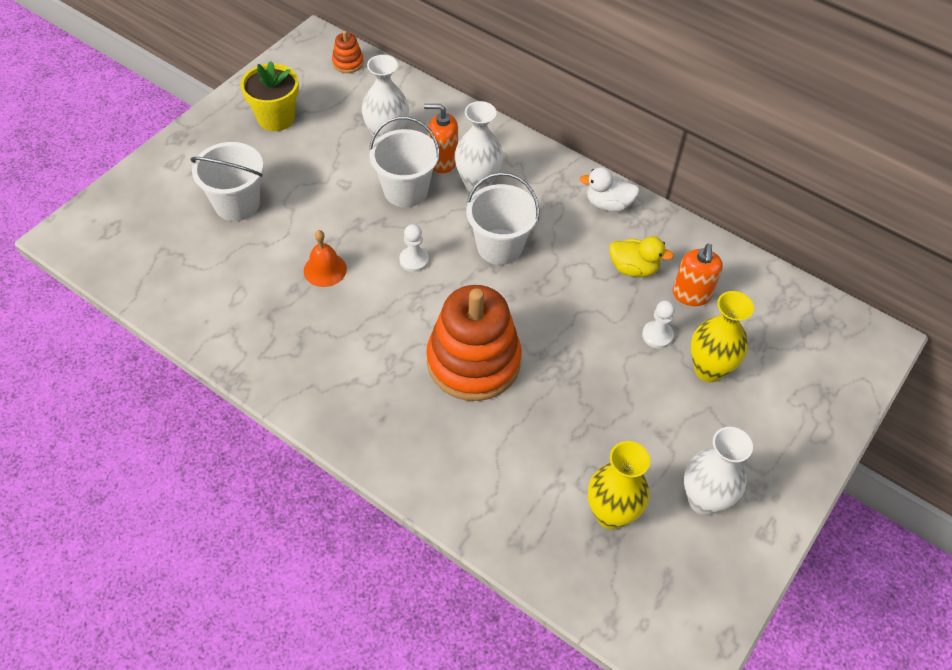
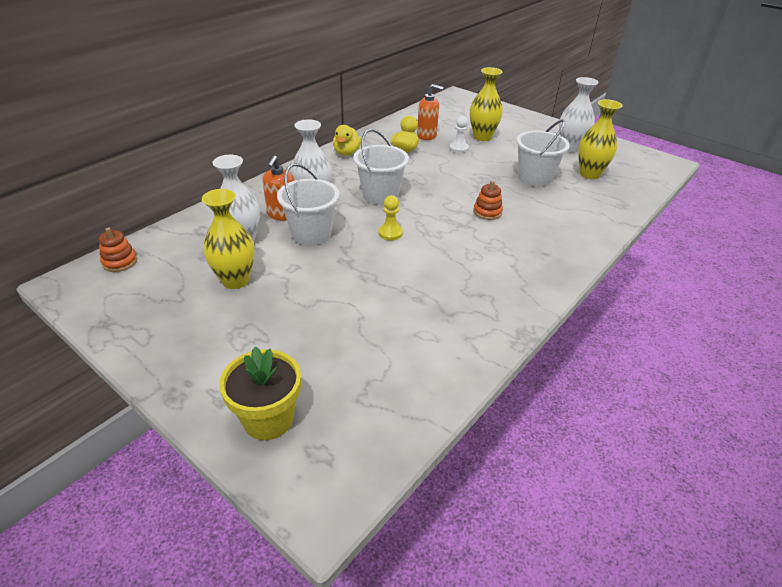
camera: 85 degrees left, 15 degrees down
white bucket [190,142,263,221] -> white bucket moved to [516,120,570,187]
yellow flower pot [240,61,299,131] -> yellow flower pot moved to [219,346,301,440]
orange bell [304,230,347,287] -> none
white pawn [399,224,429,272] -> yellow pawn [378,195,403,240]
orange stacking toy [426,285,522,401] -> orange stacking toy [473,181,503,220], size x0.42
white duck [579,167,640,212] -> yellow duck [333,125,361,156]
none -> yellow vase [202,189,255,289]

